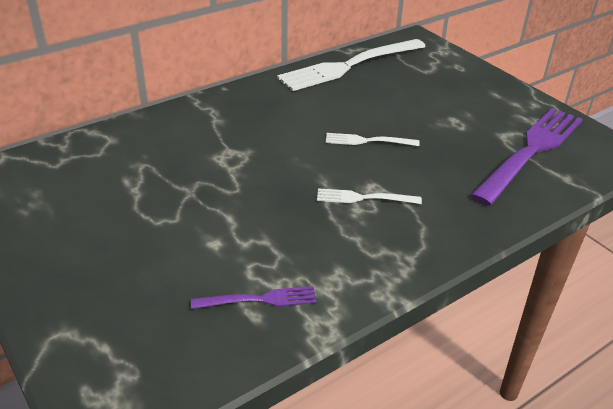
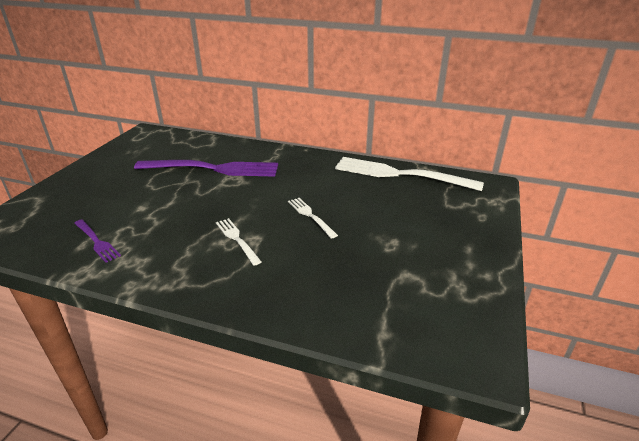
camera: 55 degrees right, 5 degrees down
purple fork [470,108,583,206] -> purple fork moved to [134,160,278,177]

